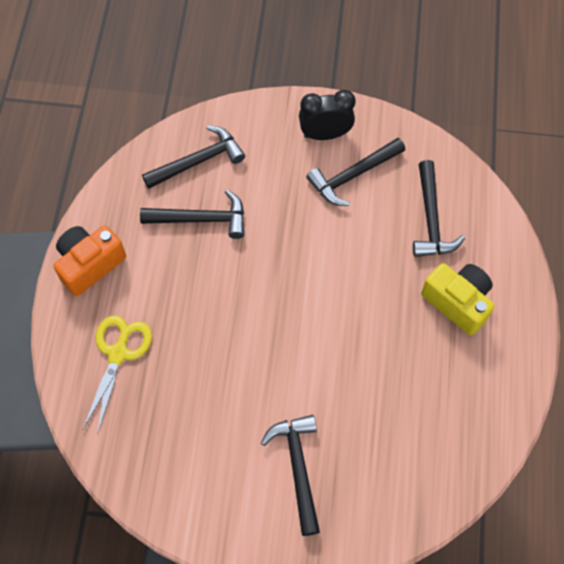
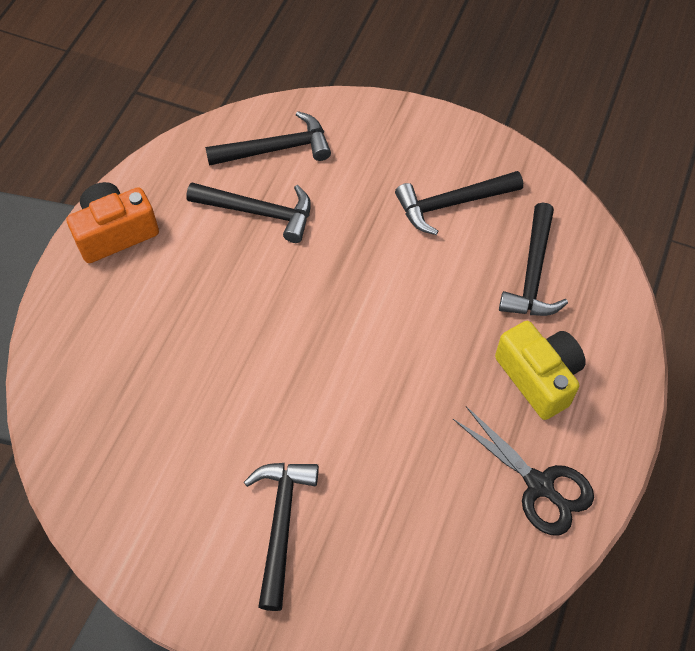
camera: 15 degrees right, 5 degrees down
yellow scissors [83,315,152,432] -> none
black clock [299,90,355,140] -> none
none -> black scissors [453,406,594,535]

